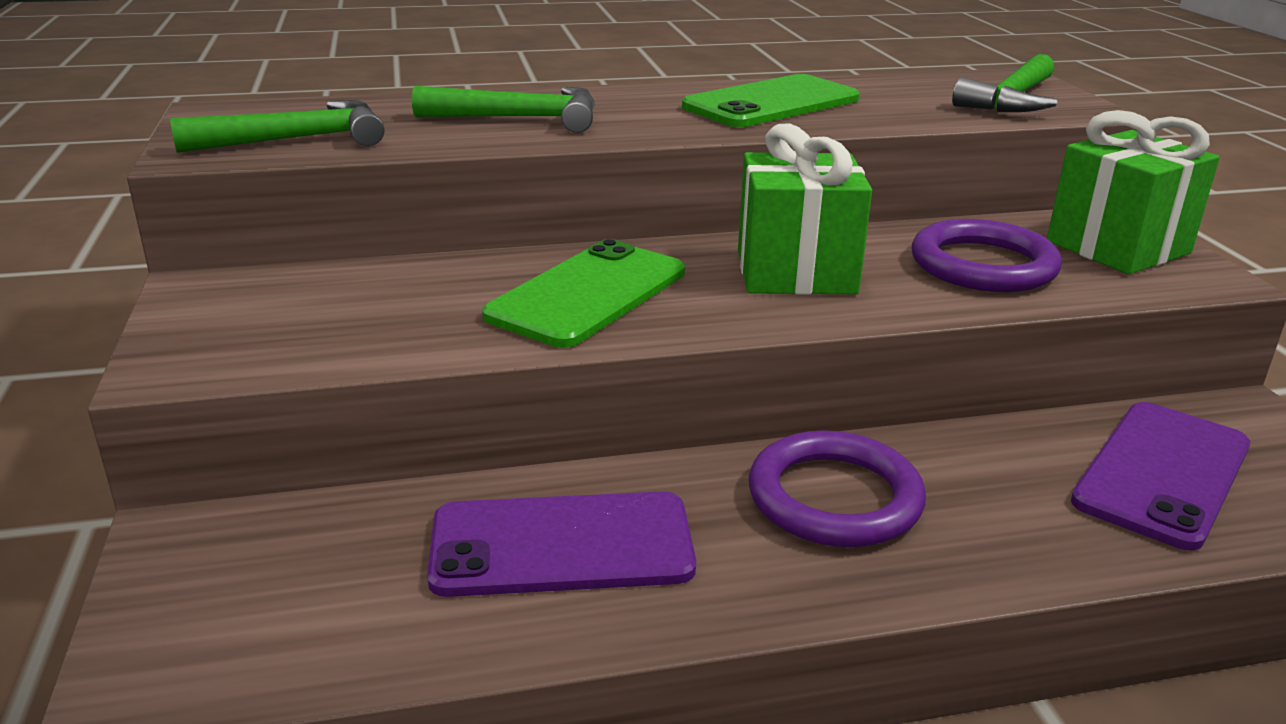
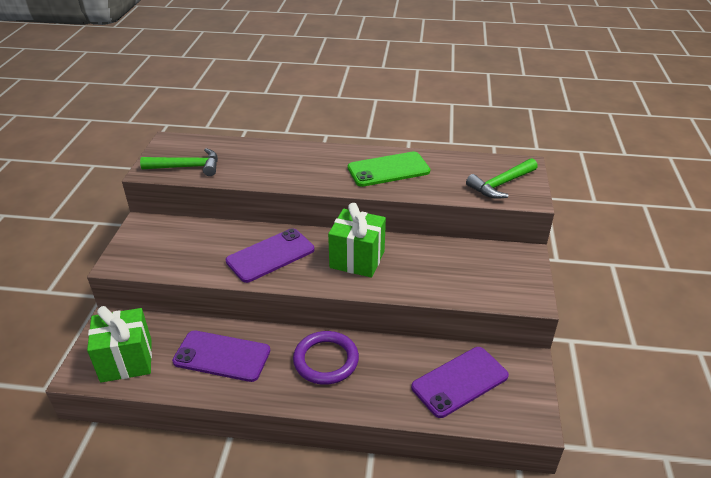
camera: 20 degrees right, 10 degrees up
green hammer [412,86,595,133] -> none
green phone [482,239,685,348] -> purple phone [226,228,314,283]
purple ring [912,219,1062,292] -> none
green gift [1047,110,1220,274] -> green gift moved to [87,306,152,383]

